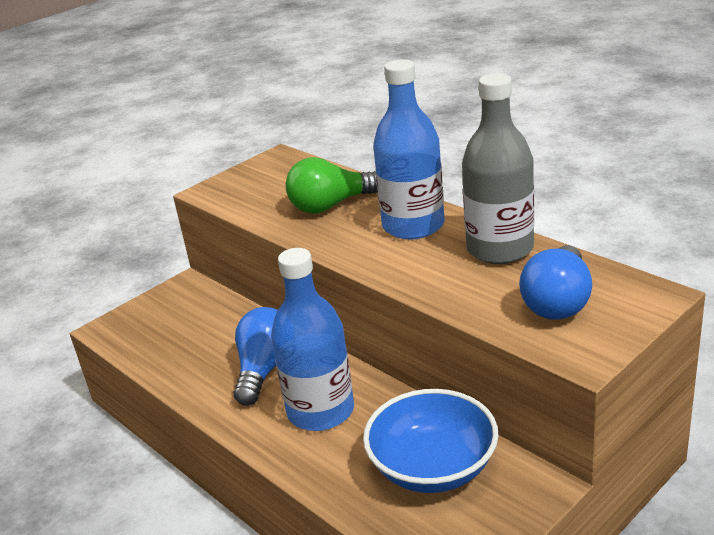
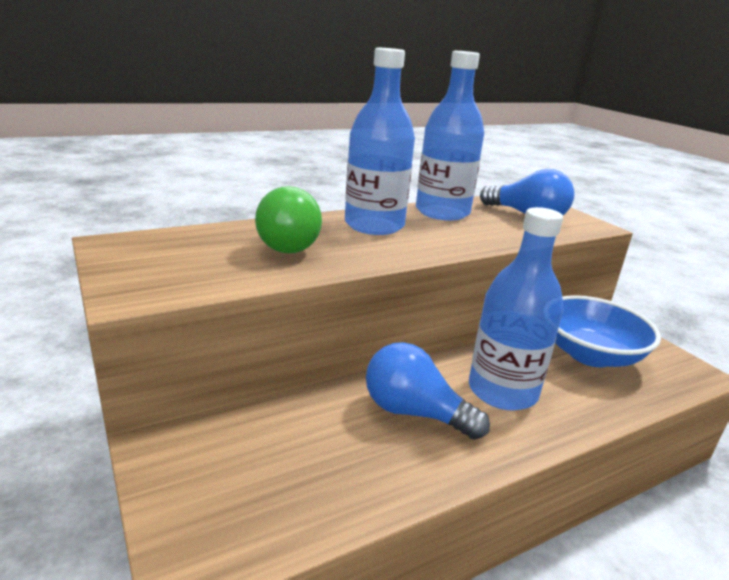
camera: 80 degrees left, 5 degrees down
grey bottle [462,73,534,264] -> blue bottle [416,51,484,221]

